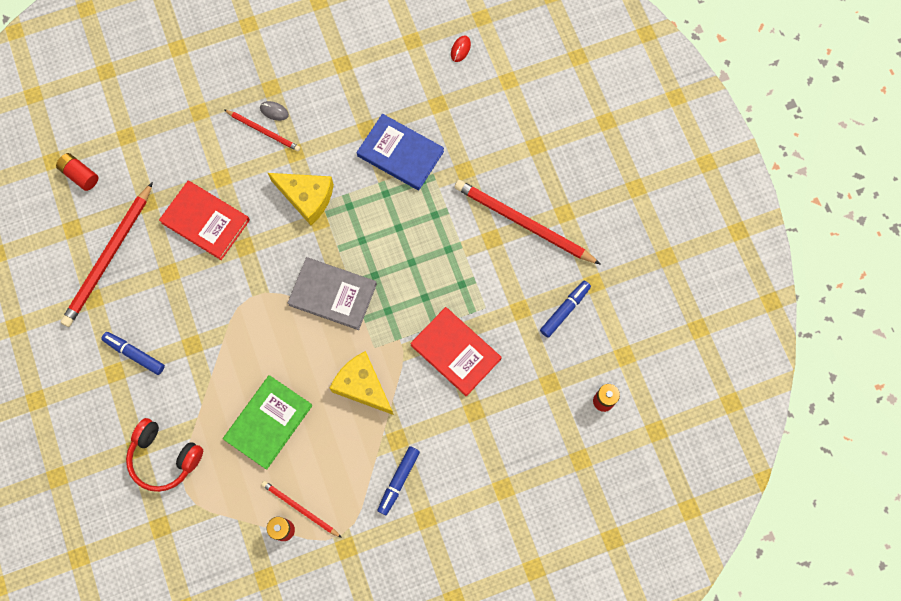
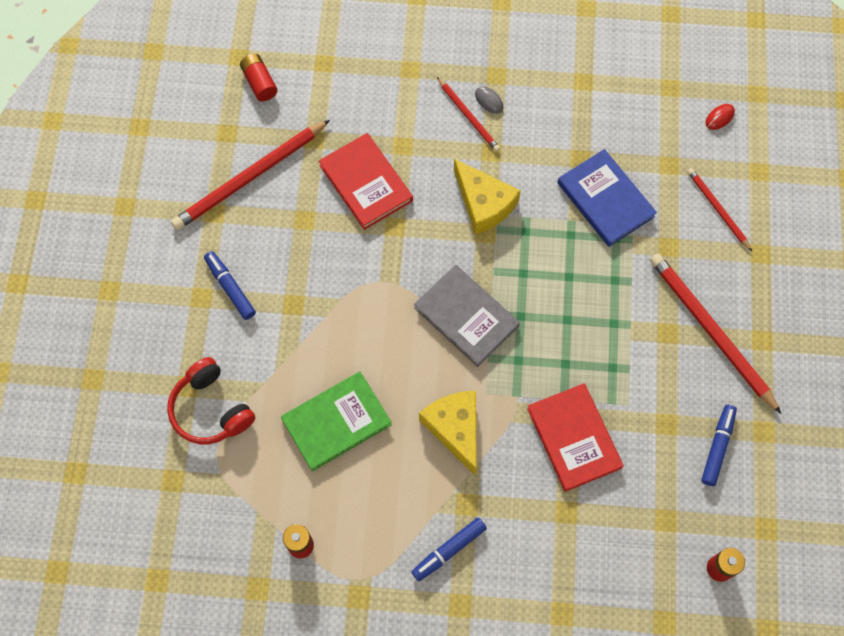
camera: 25 degrees right, 5 degrees down
red pencil [261,481,342,538] -> red pencil moved to [687,168,752,251]
blue marker [540,281,591,338] -> blue marker turned 45 degrees counterclockwise [701,405,737,486]

